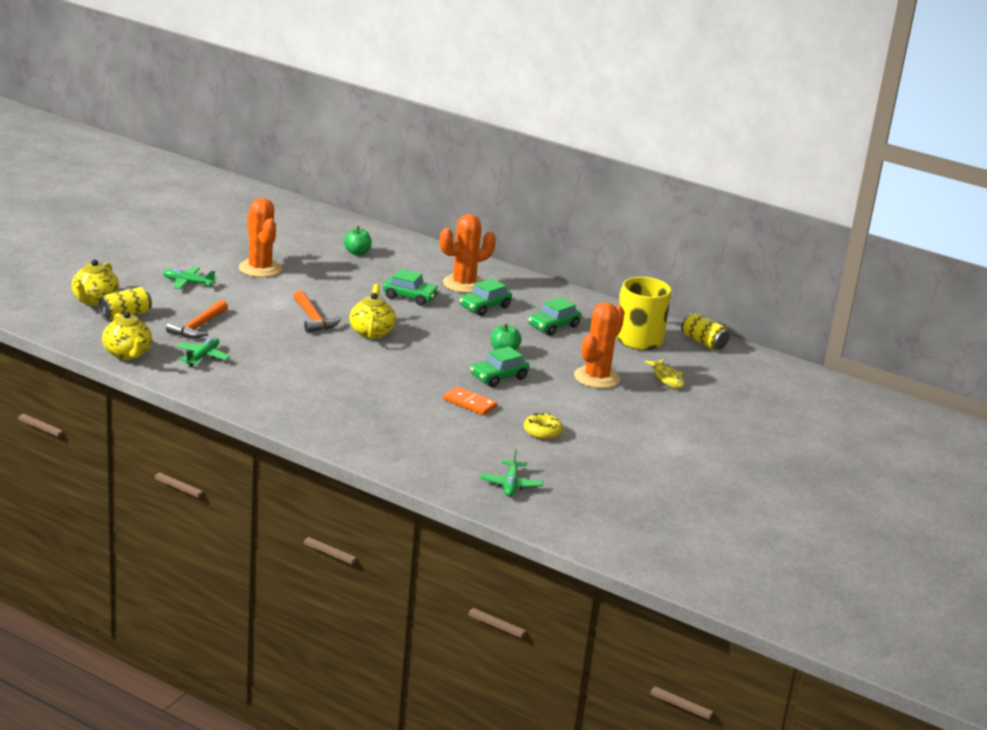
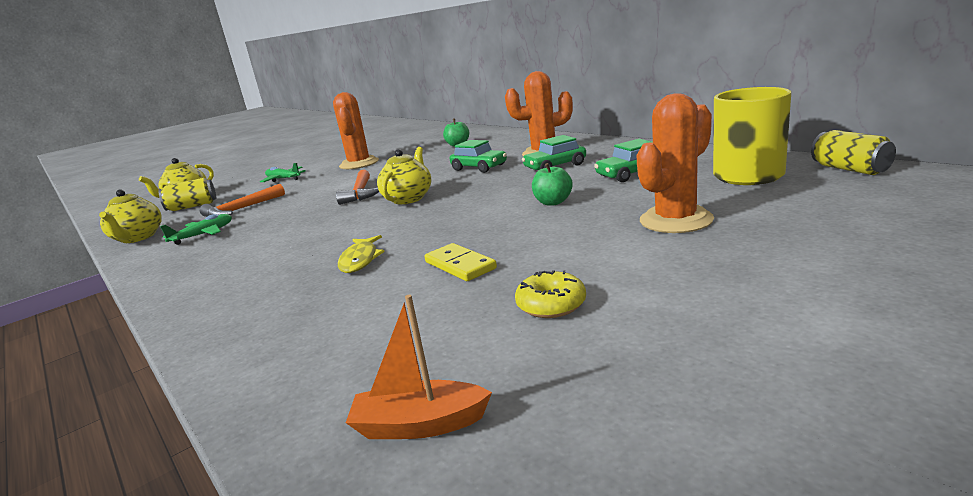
camera: 25 degrees right, 5 degrees down
orange domino [443,386,497,415] -> yellow domino [424,243,497,281]
green car [470,346,530,387] -> none
green plane [480,449,543,497] -> orange boat [346,295,492,439]
yellow fish [644,359,684,388] -> yellow fish moved to [338,235,385,273]

